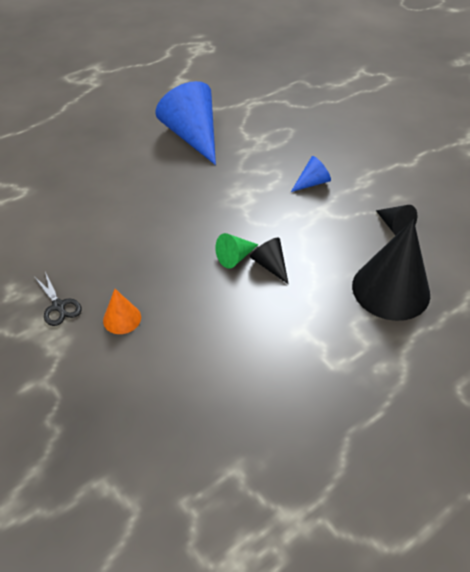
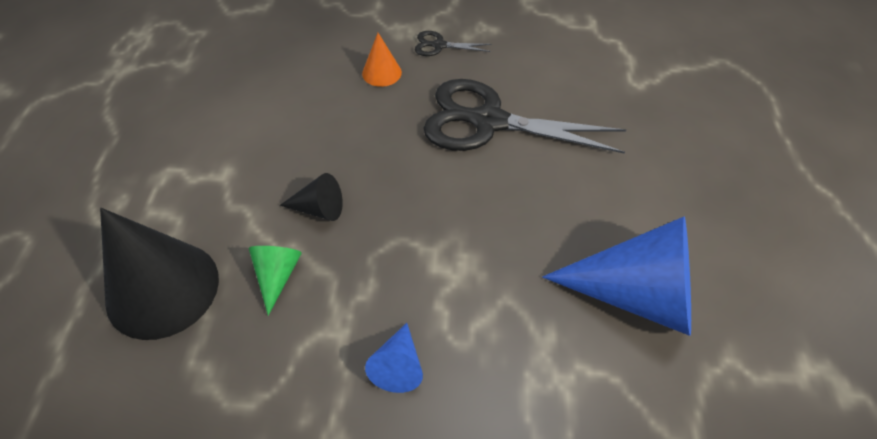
camera: 130 degrees right, 5 degrees up
green cone [215,233,259,269] -> green cone moved to [249,246,302,316]
black cone [376,205,417,235] -> none
none -> black scissors [423,79,626,154]

